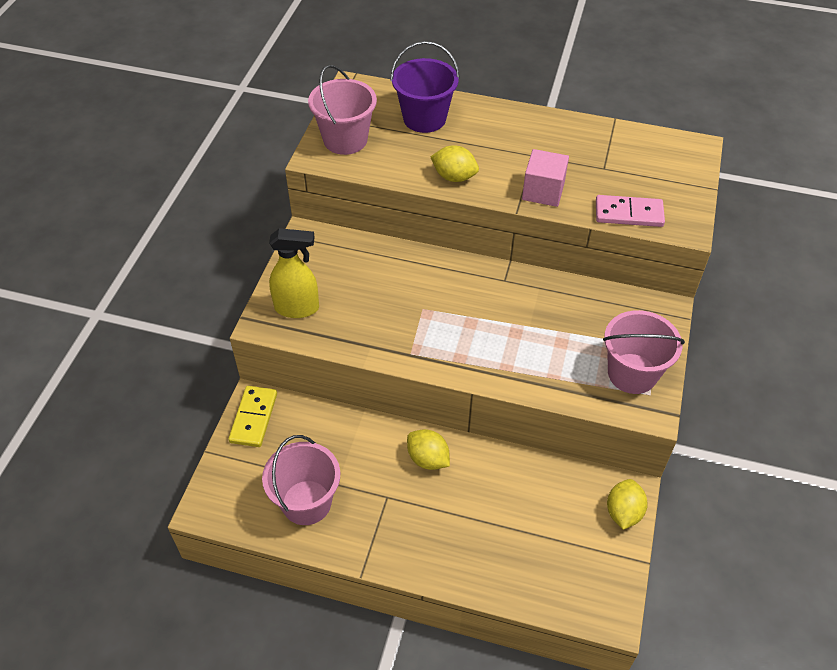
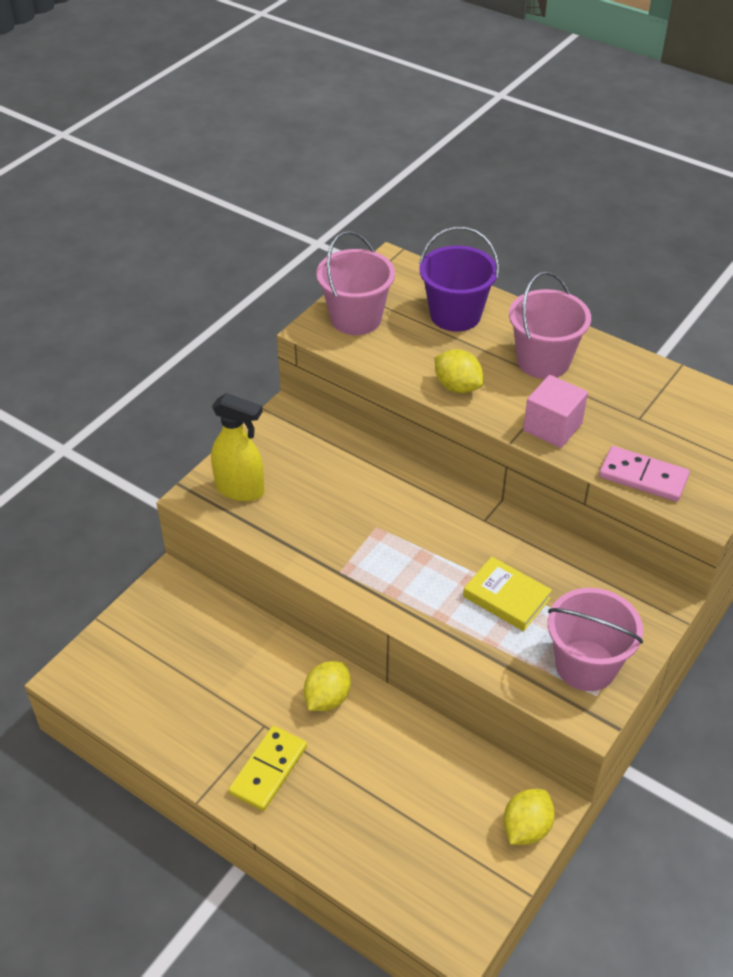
camera: 20 degrees right, 5 degrees down
yellow domino [228,386,277,447] -> yellow domino moved to [228,726,307,811]
pink bucket [262,435,340,525] -> pink bucket moved to [509,271,591,379]
yellow lemon [407,429,450,470] -> yellow lemon turned 60 degrees clockwise [304,661,351,711]
none -> yellow book [463,557,552,631]

